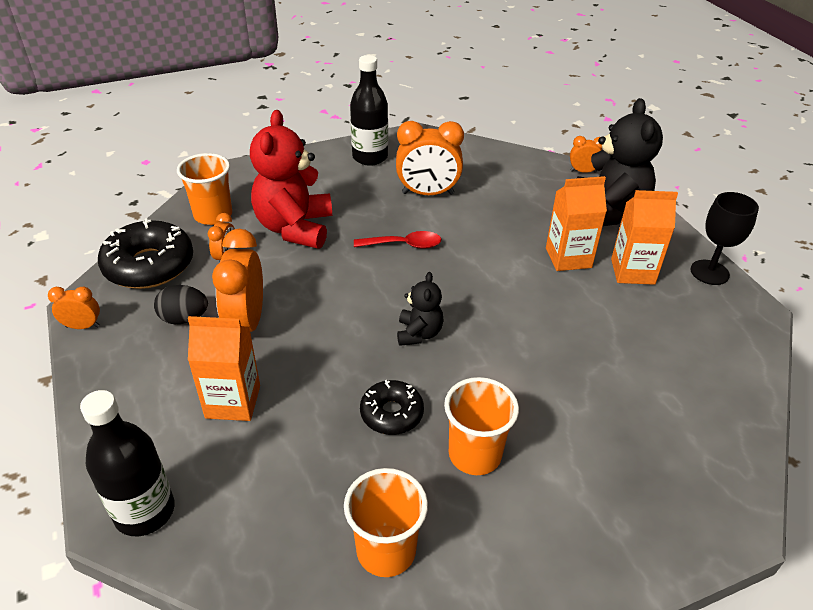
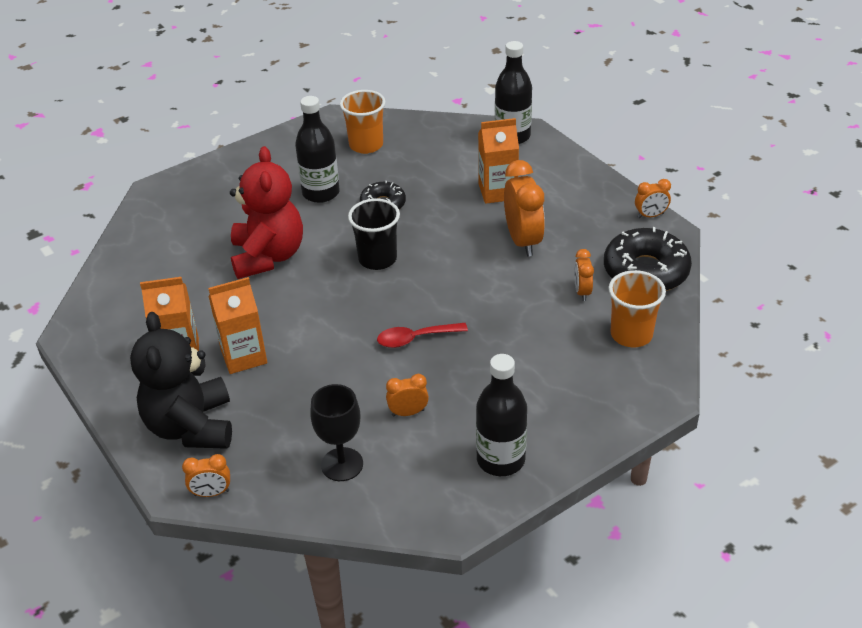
camera: 170 degrees right, 0 degrees up
black egg [154,285,208,324] -> none
red teddy bear [250,110,332,249] -> red teddy bear moved to [230,146,303,279]
orange clock [396,121,464,195] -> orange clock [386,374,429,416], size x0.52
black teddy bear [397,272,444,346] -> black cup [348,199,400,270]
orange cup [444,377,519,475] -> black bottle [295,96,340,203]
black goblet [690,192,759,285] -> black goblet moved to [310,384,363,481]

